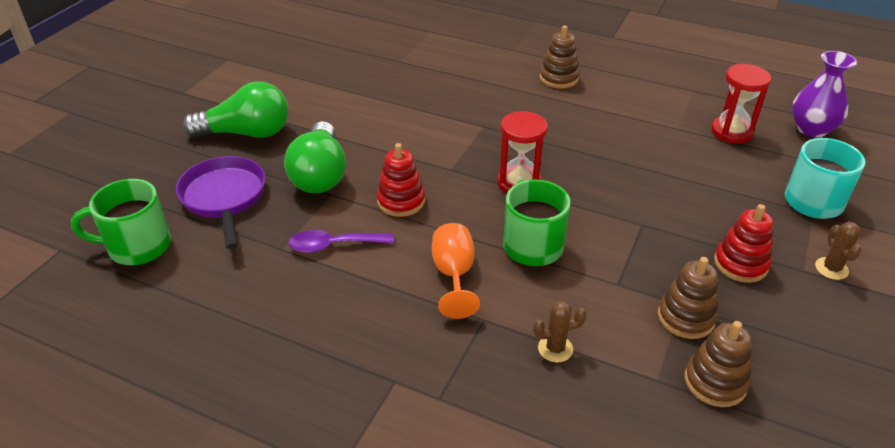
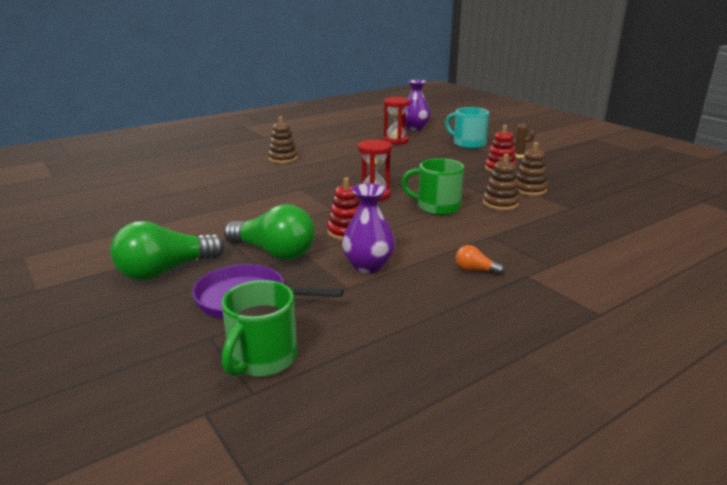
camera: 60 degrees left, 15 degrees down
green light bulb [183,81,288,138] -> green light bulb turned 150 degrees counterclockwise [110,221,224,280]
purple spoon [288,230,394,253] -> purple vase [342,184,395,273]
orange goblet [432,223,480,319] -> none
brown cactus [533,300,587,362] -> none
brown stacking toy [684,321,752,407] -> brown stacking toy moved to [483,154,520,211]
none -> orange light bulb [456,245,504,275]

